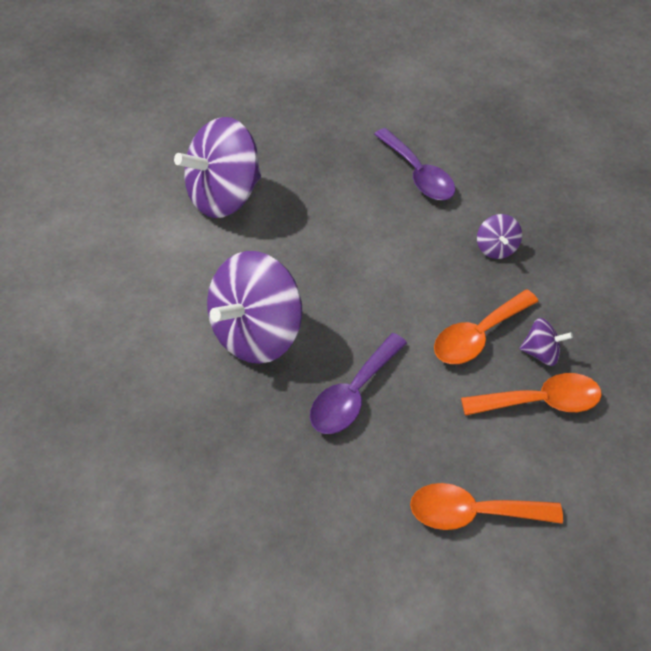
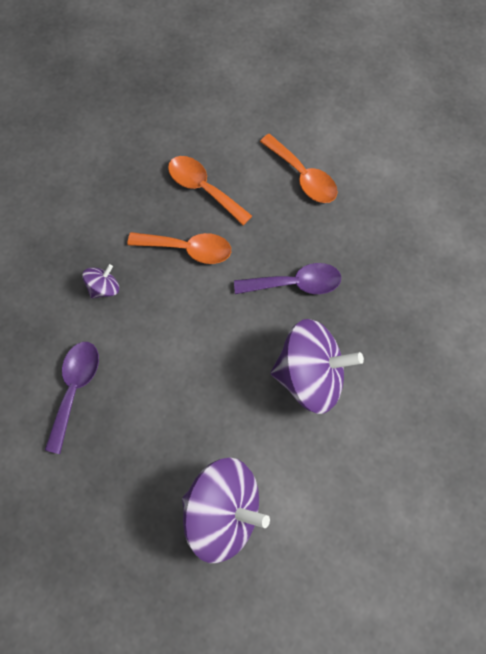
camera: 130 degrees left, 15 degrees up
purple spinning top [519,318,573,366] -> none

